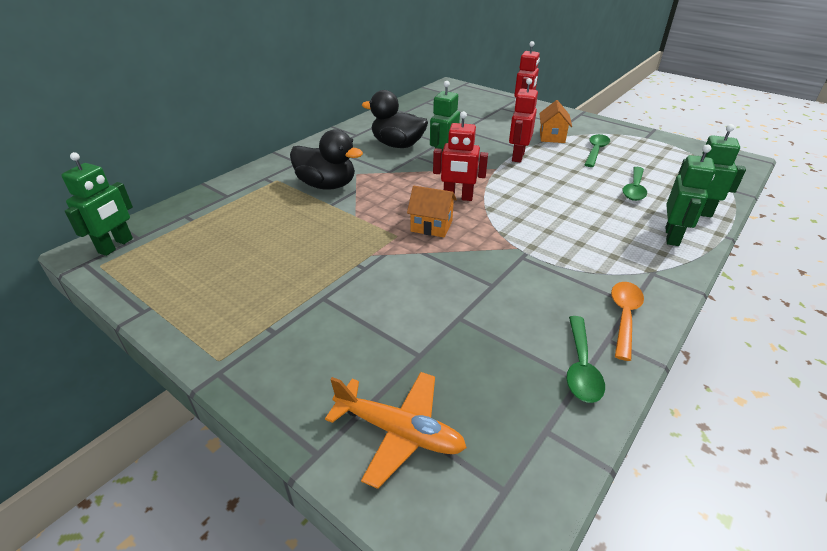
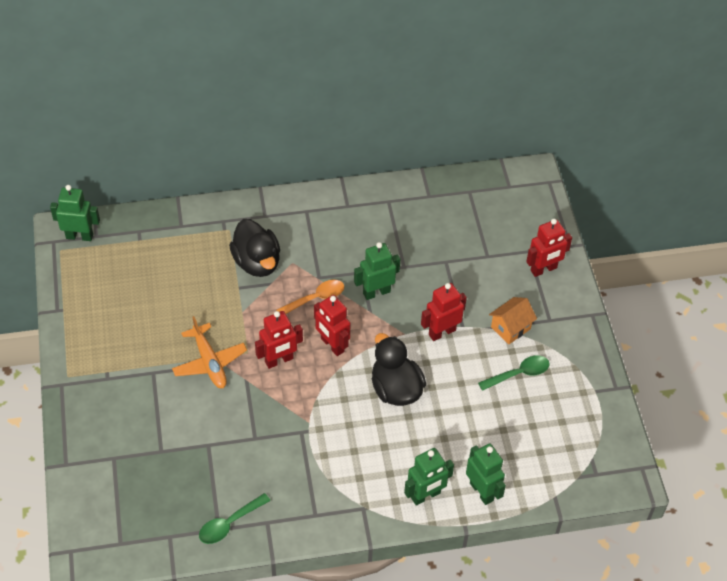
camera: 40 degrees right, 15 degrees up
green robot [61,152,133,256] -> green robot turned 150 degrees counterclockwise [50,185,100,241]
orange plane [325,372,467,489] -> orange plane moved to [172,316,247,388]
black duck [362,90,428,148] -> black duck moved to [372,333,426,406]
orange house [407,186,457,238] -> red robot [255,311,303,369]
orange spoon [611,282,644,361] -> orange spoon moved to [276,280,344,314]
green spoon [622,167,647,201] -> none

